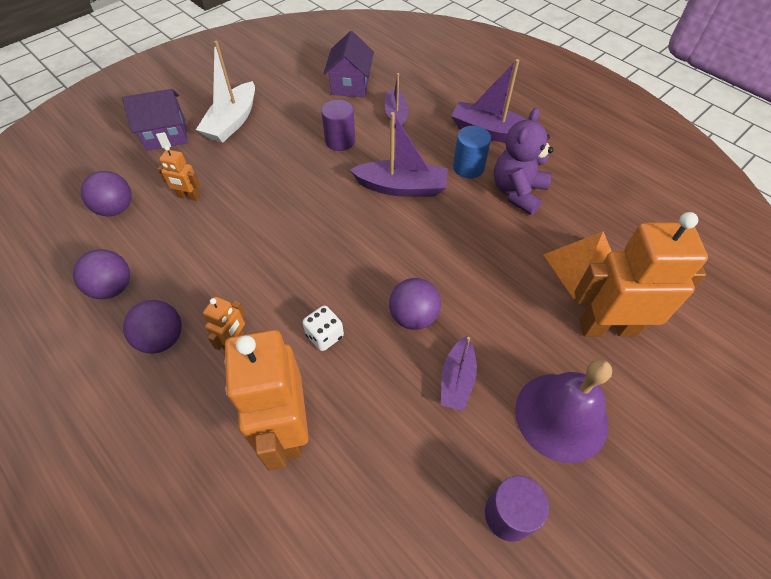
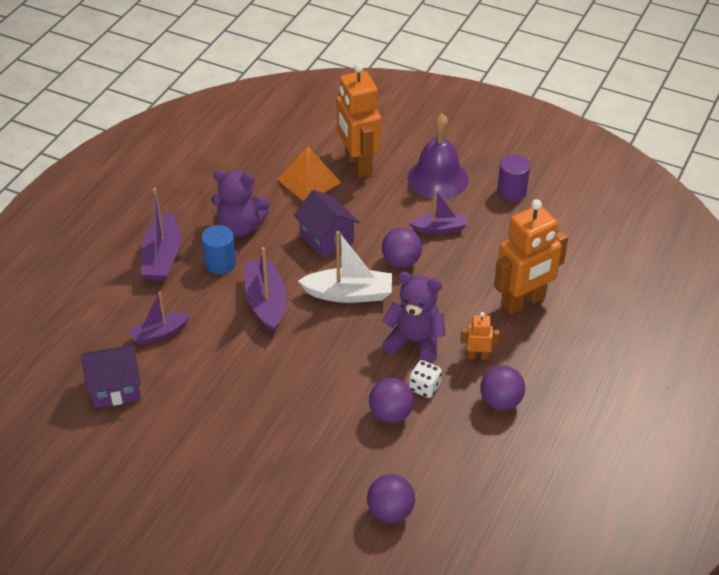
camera: 110 degrees left, 10 degrees down
purple ball [73,249,130,299] -> purple ball moved to [369,378,414,423]
purple house [122,89,188,151] -> purple house moved to [294,189,359,258]
orange robot [157,145,200,201] -> none
white boat [196,41,255,143] -> white boat moved to [298,231,392,303]
white dice [303,305,344,351] -> white dice moved to [409,360,442,398]
purple cylinder [321,100,355,151] -> none
none -> purple teddy bear [382,272,445,363]

